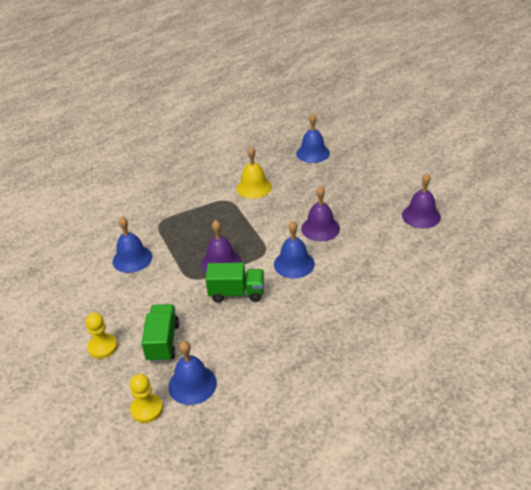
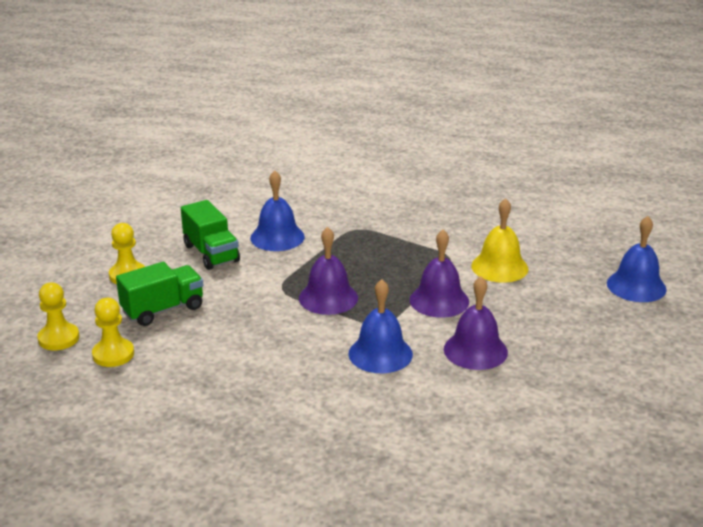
camera: 55 degrees right, 10 degrees down
blue bell [168,341,217,405] -> yellow pawn [92,298,134,367]
green truck [205,263,264,303] -> green truck moved to [181,200,240,270]
purple bell [402,173,441,228] -> purple bell moved to [410,230,469,318]

